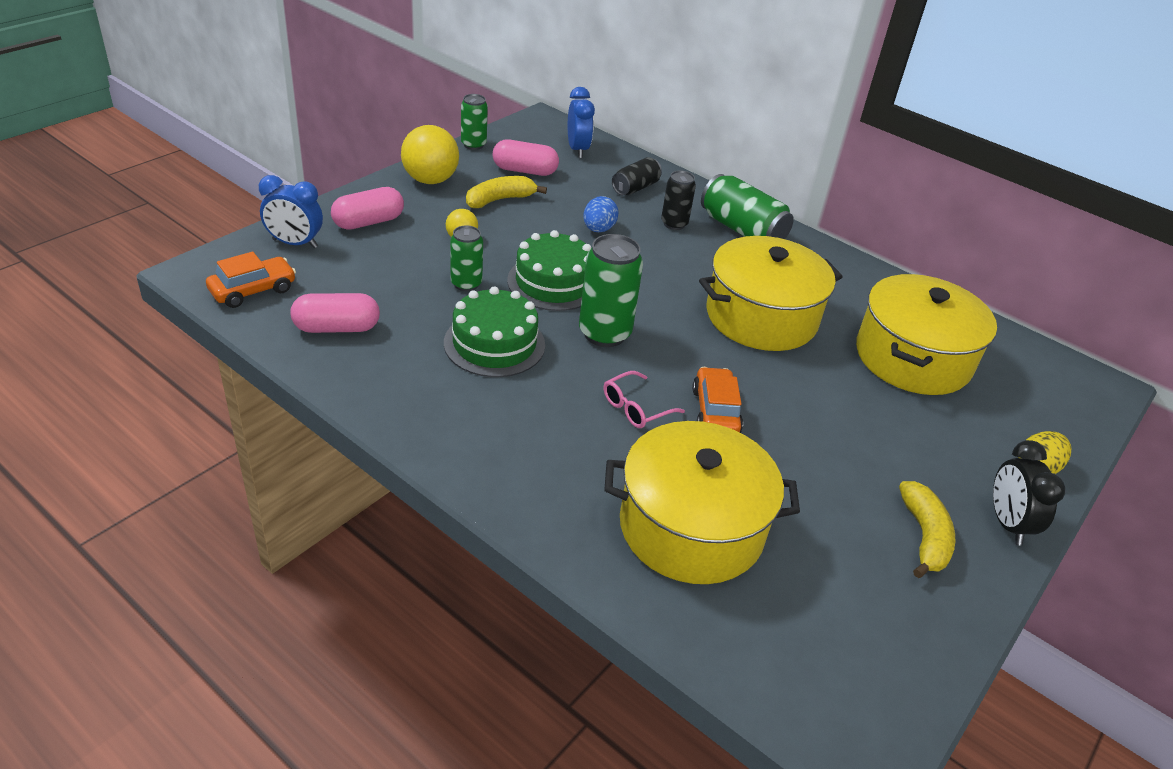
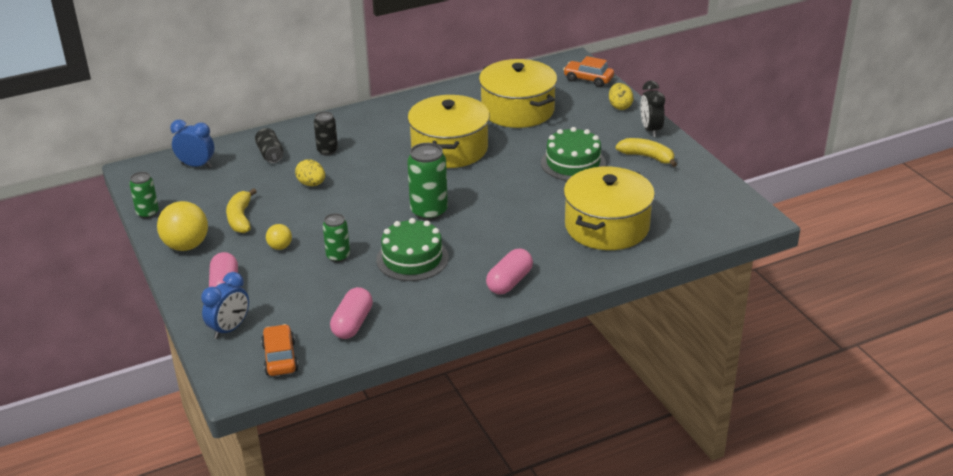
camera: 60 degrees left, 5 degrees down
pink capsule [493,139,559,176] -> pink capsule moved to [486,248,533,294]
green cake [507,230,591,311] -> green cake moved to [541,127,606,181]
blue egg [583,196,619,232] -> yellow egg [295,159,325,186]
pink glasses [604,371,685,428] -> none
orange car [692,367,743,433] -> orange car moved to [563,56,614,87]
green can [701,174,794,239] -> none
black clock [993,440,1065,546] -> black clock turned 60 degrees clockwise [640,81,665,137]

